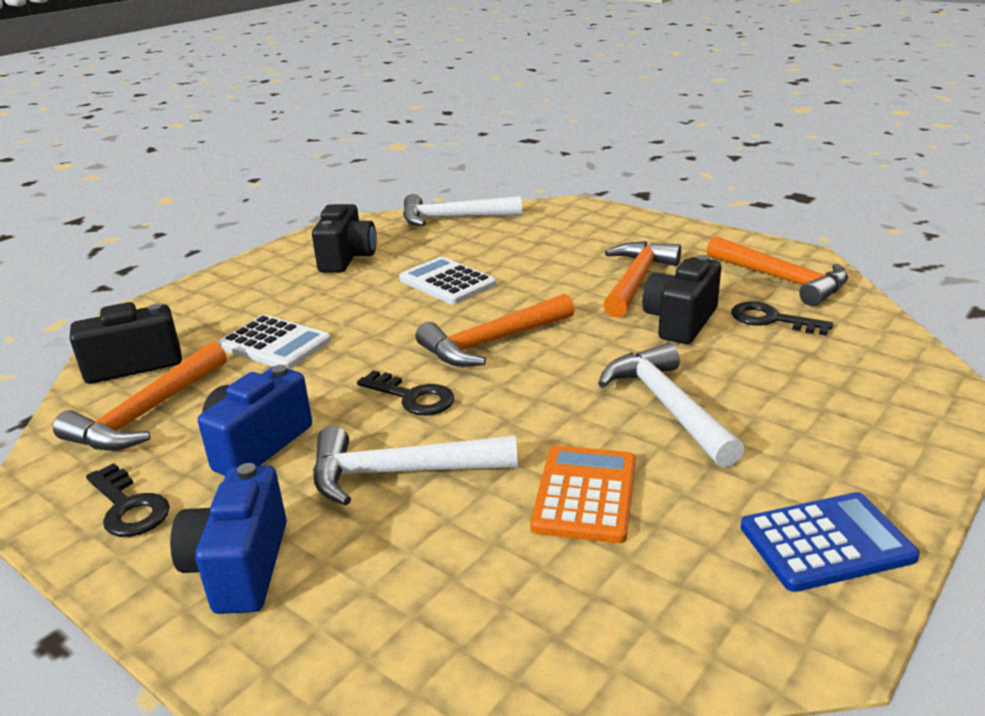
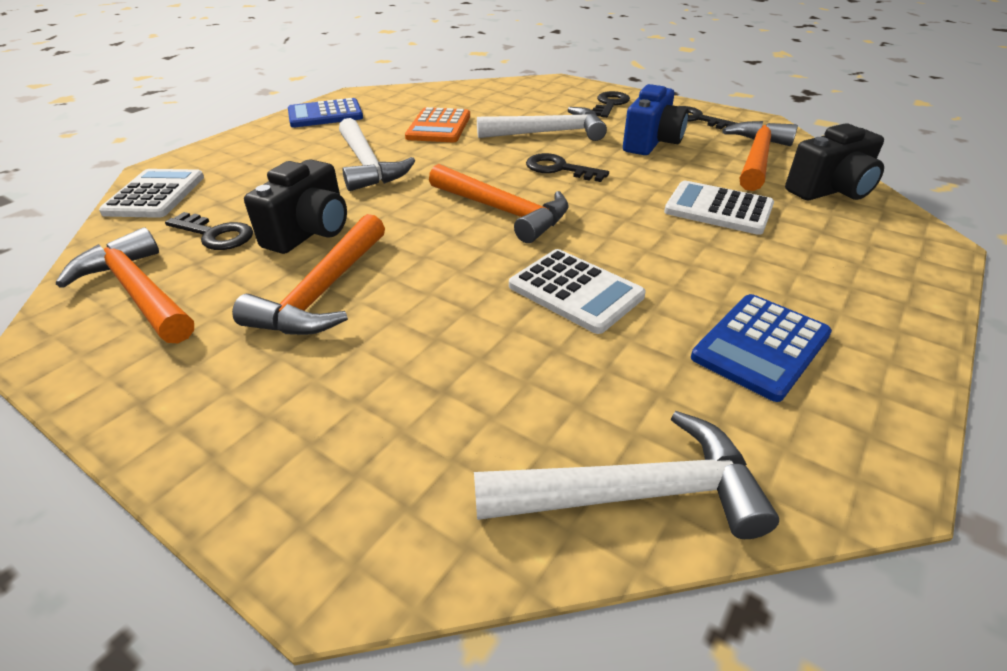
camera: 175 degrees right, 10 degrees up
blue camera [170,463,287,614] -> black key [592,91,630,118]
black camera [312,204,377,272] -> blue calculator [691,294,832,402]
orange hammer [416,294,575,367] -> orange hammer turned 75 degrees clockwise [429,164,569,243]
none -> white calculator [99,169,204,218]

